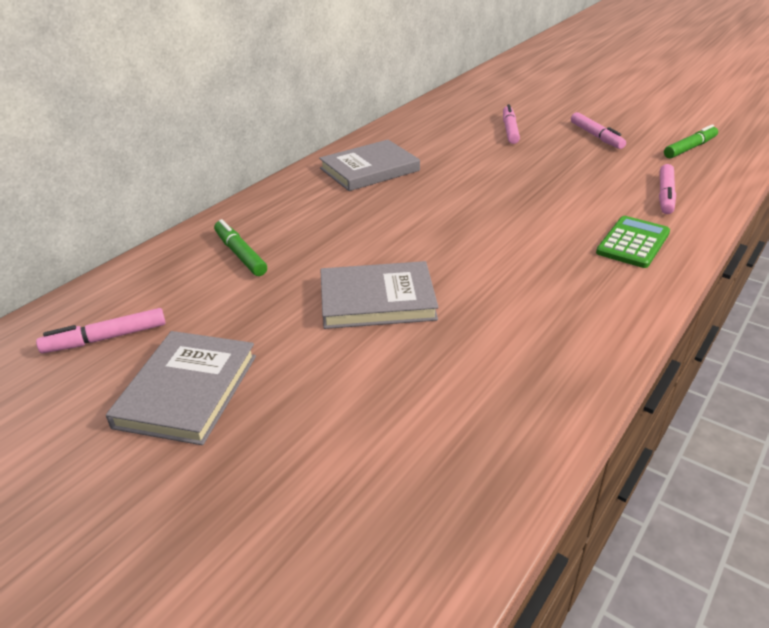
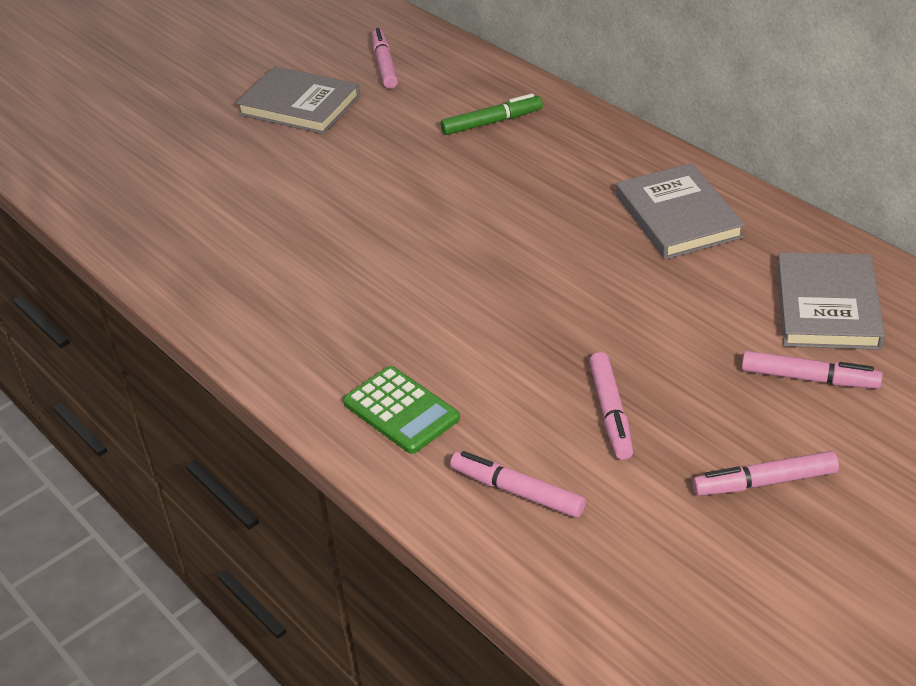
camera: 105 degrees right, 5 degrees up
grey book [320,261,439,329] -> grey book moved to [777,252,885,350]
green marker [664,125,718,159] -> none
none -> pink marker [589,352,633,460]

